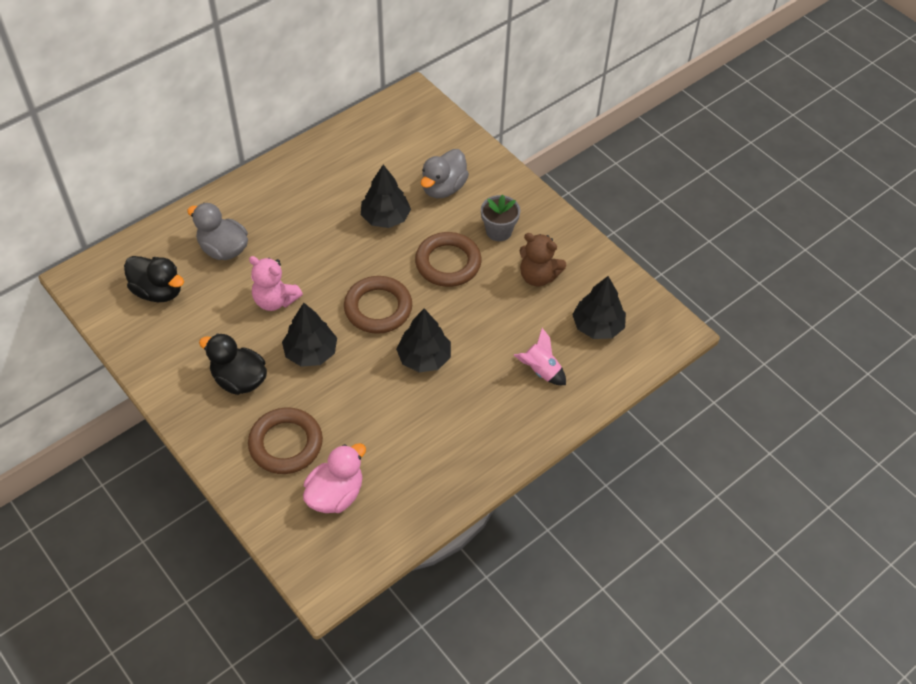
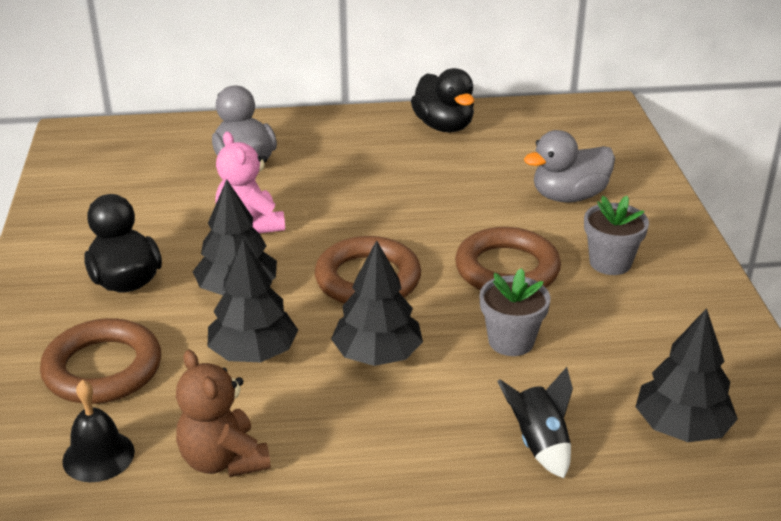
camera: 35 degrees right, 20 degrees down
black duck [124,256,184,302] -> black duck moved to [411,68,474,132]
pink duck [303,443,366,513] -> black bell [62,380,135,482]
black tree [361,165,411,228] -> black tree moved to [207,239,298,362]
pink rocket [514,328,566,385] -> black rocket [497,367,573,478]
brown teddy bear [519,233,566,286] -> brown teddy bear moved to [176,350,271,477]
none -> grey flower pot [480,268,550,356]

